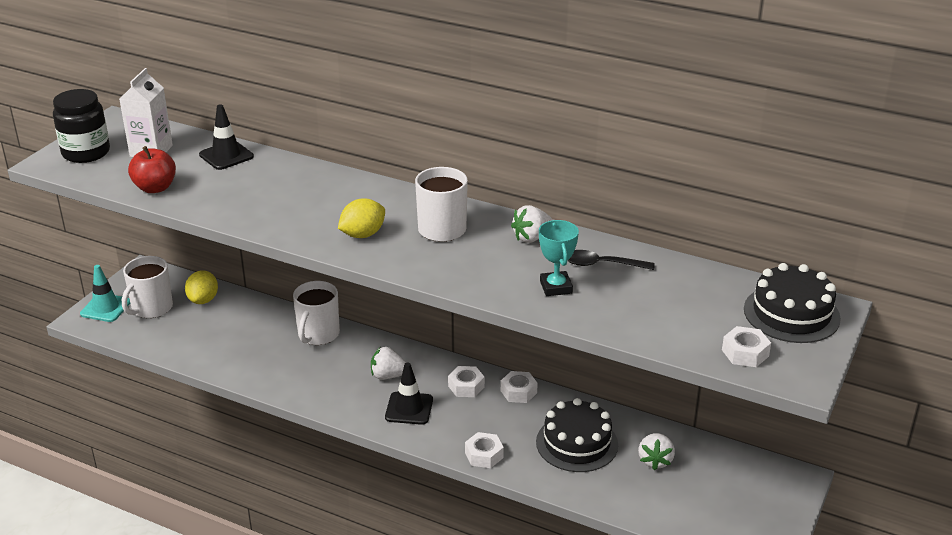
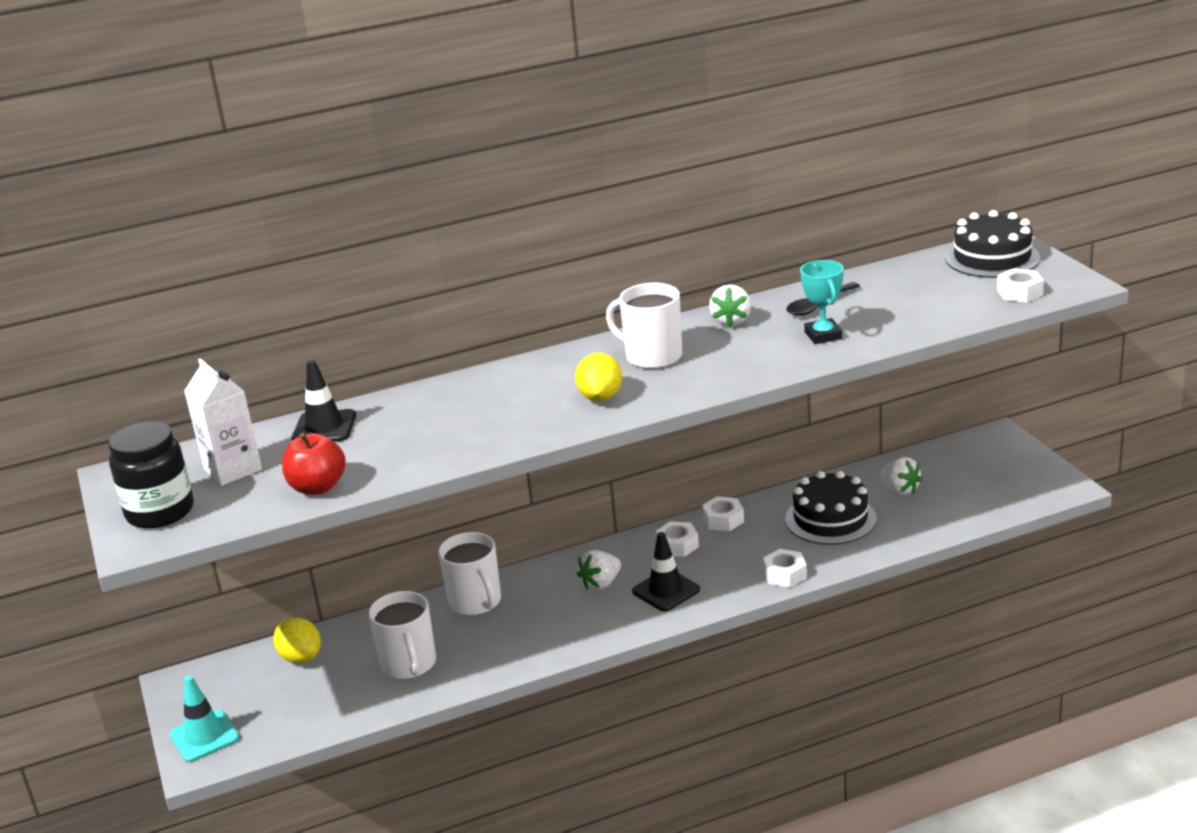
camera: 45 degrees left, 5 degrees down
white mug [122,256,173,318] -> white mug moved to [368,591,436,679]
turquoise trophy [539,220,579,296] -> turquoise trophy turned 45 degrees clockwise [800,260,844,344]

